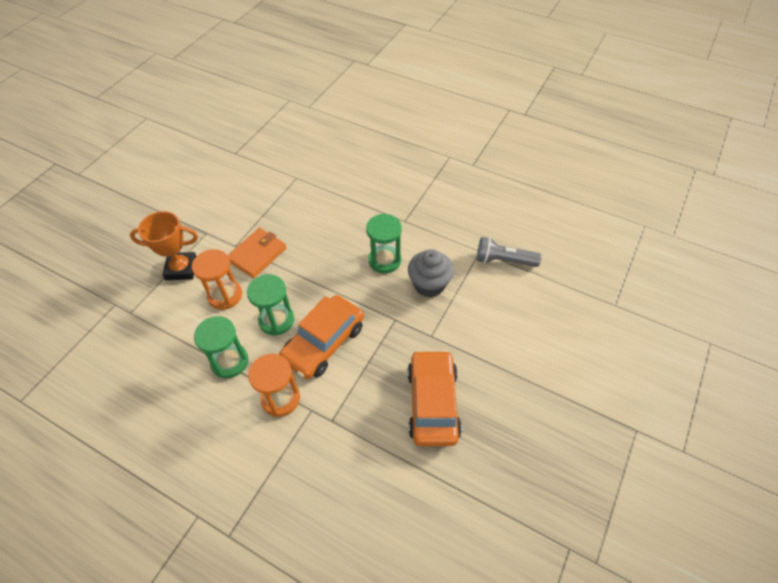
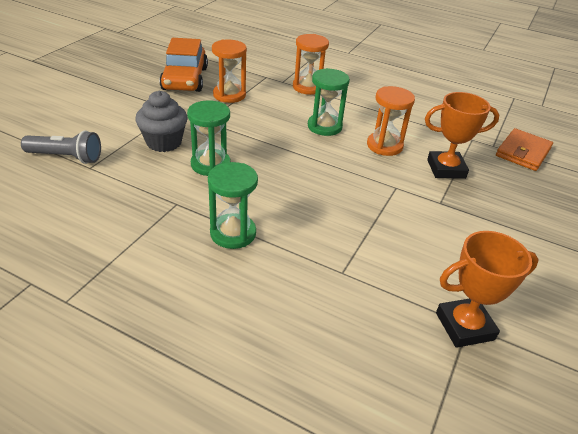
camera: 175 degrees right, 15 degrees down
green hourglass [194,316,248,378] -> green hourglass moved to [208,162,258,249]
orange wallet [227,228,287,278] -> orange wallet moved to [496,128,553,171]
orange car [279,295,364,379] -> none
none -> orange hourglass [212,40,247,103]
none -> orange trophy [436,231,539,348]

